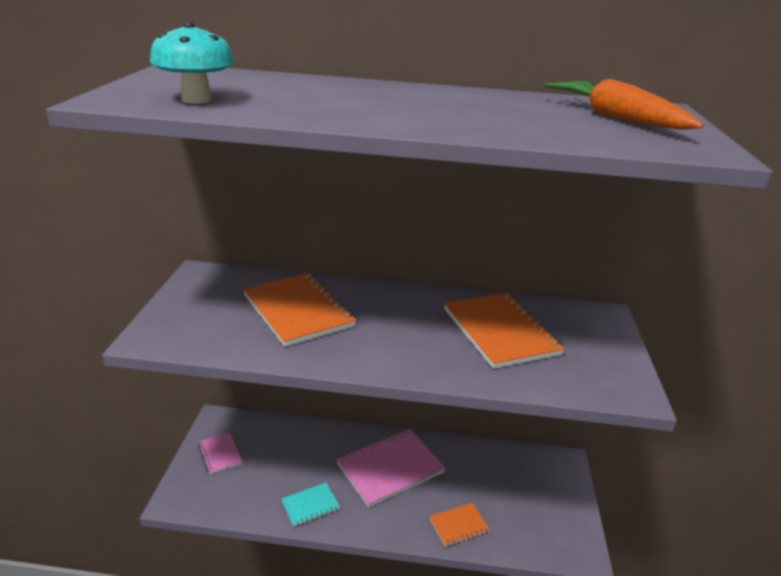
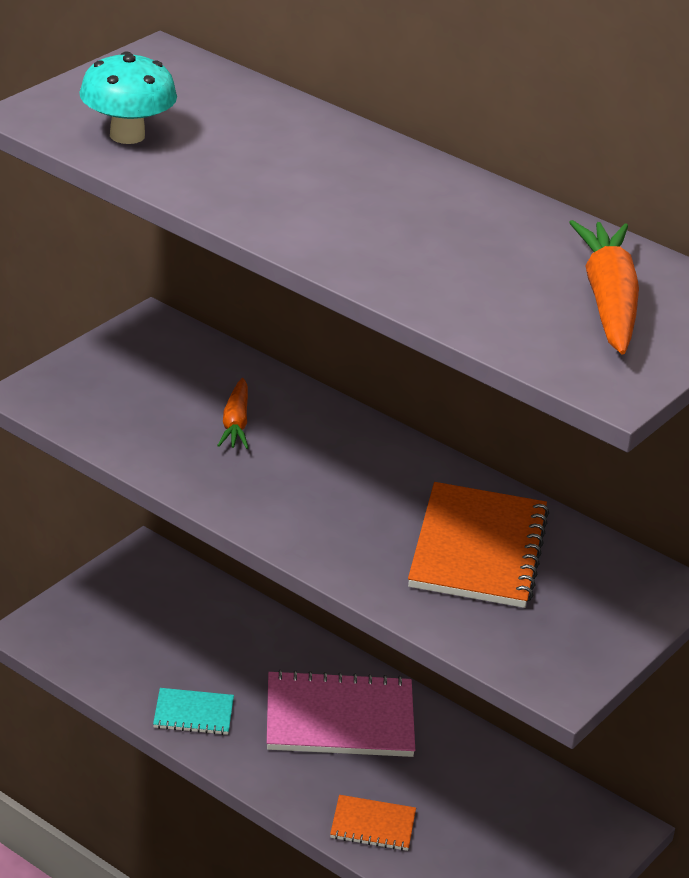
camera: 30 degrees right, 5 degrees up
pink notebook [198,432,242,474] -> none
orange notebook [243,273,357,347] -> orange carrot [217,378,248,449]

